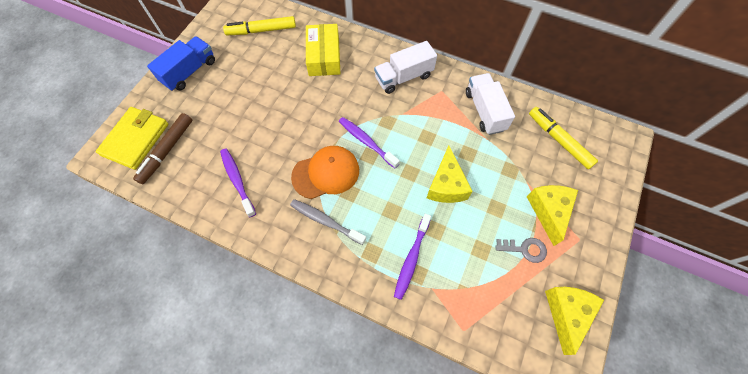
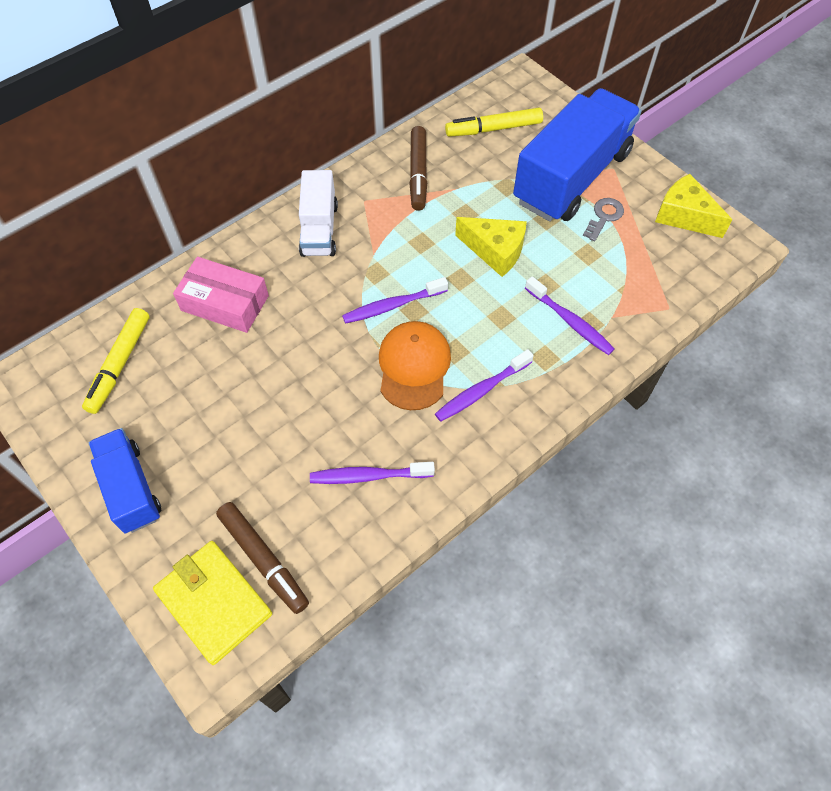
camera: 65 degrees left, 5 degrees down
grey toothbrush [290,199,366,245] -> purple toothbrush [435,349,534,422]
yellow box [306,24,341,76] -> pink box [173,257,269,333]
white truck [466,73,515,135] -> brown marker [409,126,427,211]
yellow cheese [527,185,578,246] -> blue truck [513,88,641,222]

